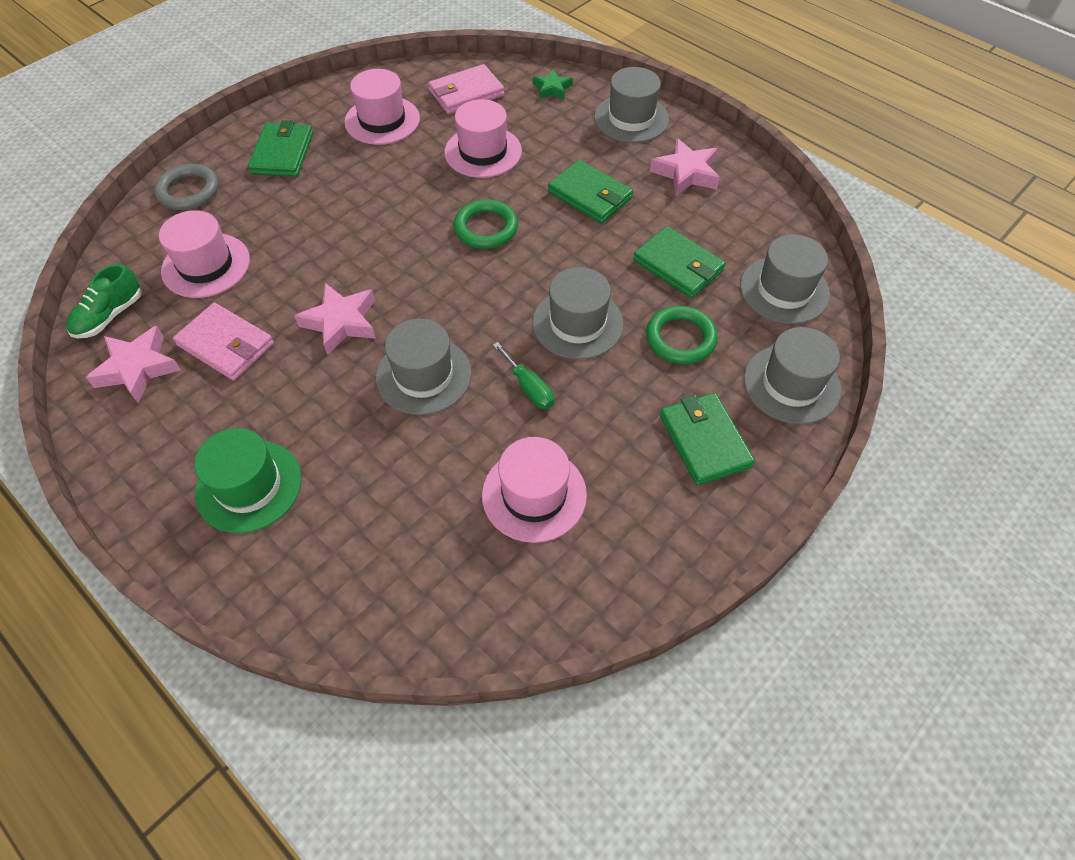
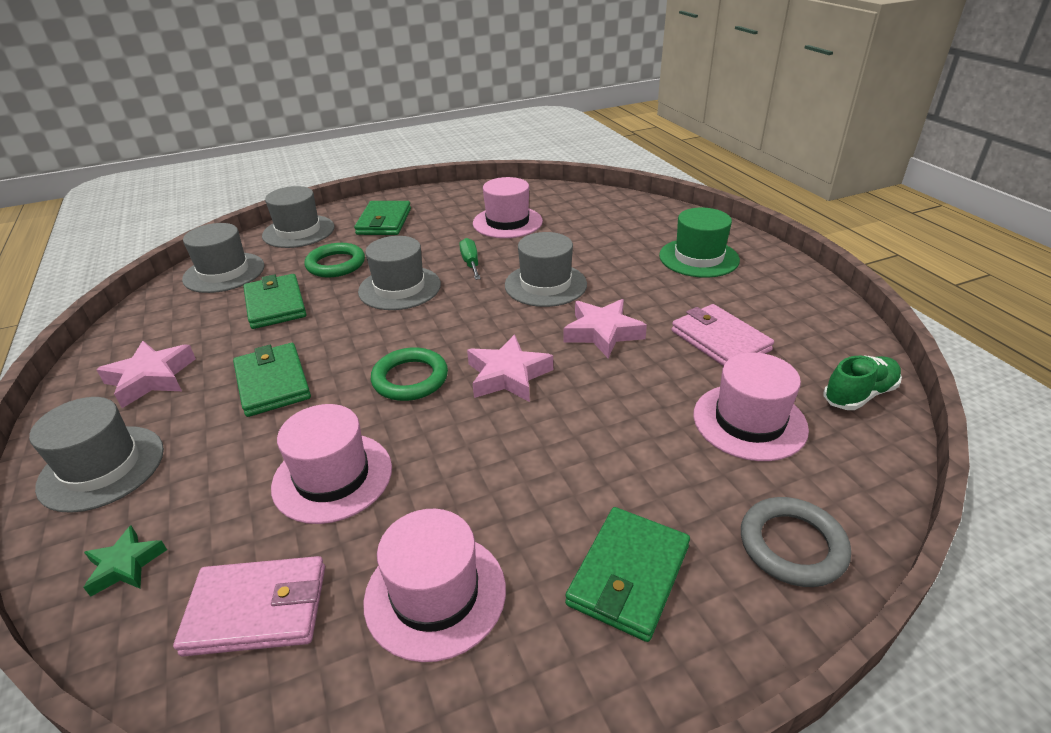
camera: 155 degrees left, 20 degrees down
pink star [86,326,181,403] -> pink star moved to [467,335,553,402]

